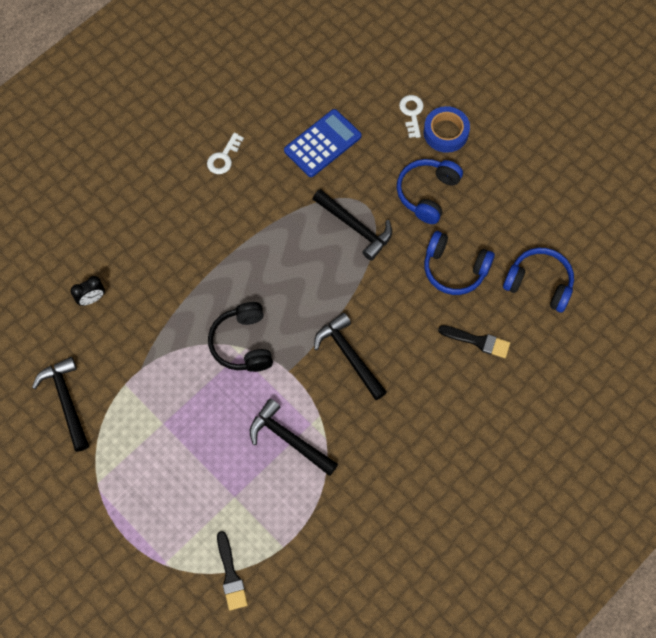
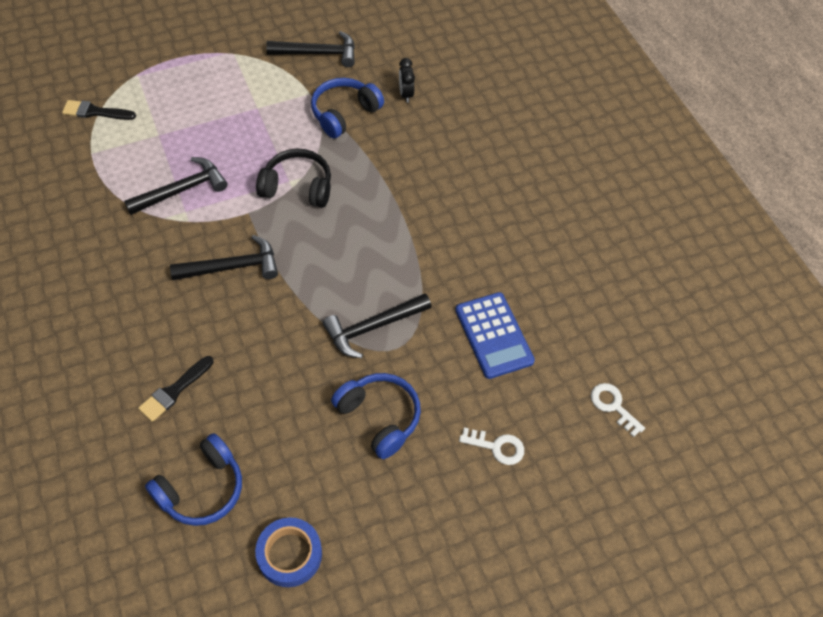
camera: 110 degrees right, 10 degrees down
white key [207,132,244,174] -> white key moved to [591,383,645,437]
blue tape [424,106,470,153] -> blue tape moved to [255,517,322,587]
blue headphones [424,231,495,295] -> blue headphones moved to [311,78,384,138]

